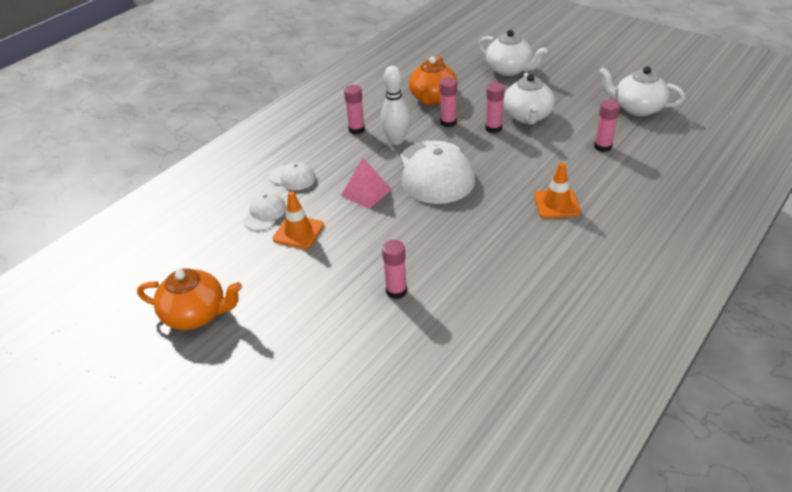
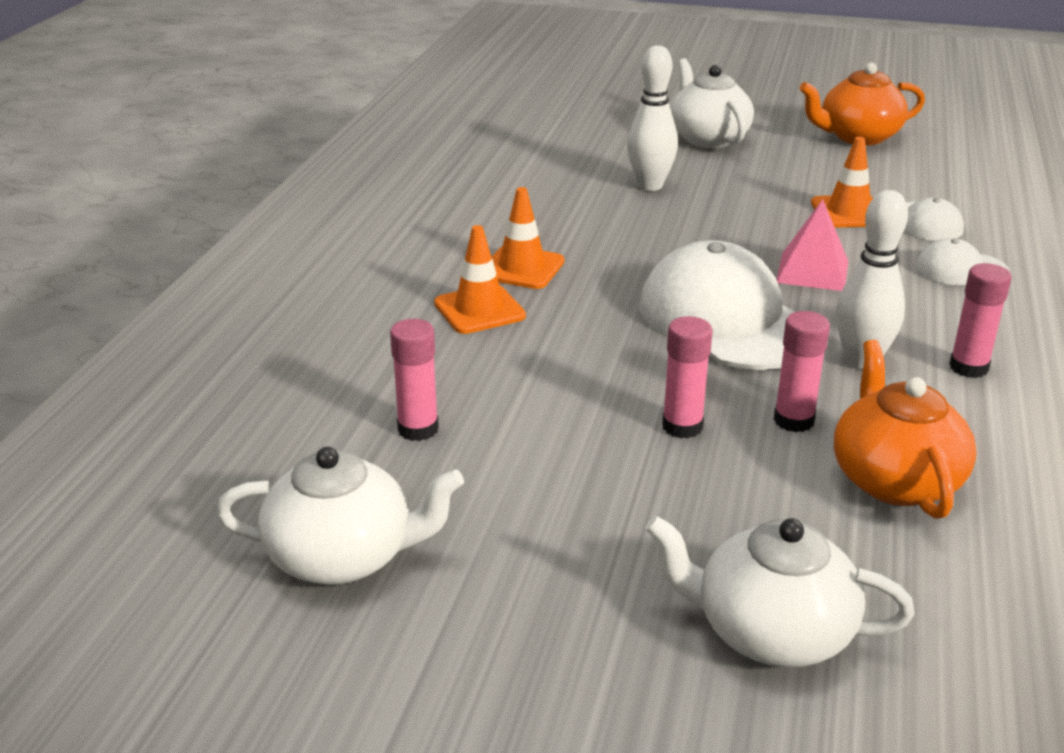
camera: 155 degrees right, 10 degrees down
pink glue stick [382,240,407,299] -> white bowling pin [627,45,678,191]
white teapot [503,73,555,125] -> white teapot moved to [670,58,754,148]
none -> orange traffic cone [492,187,564,289]

